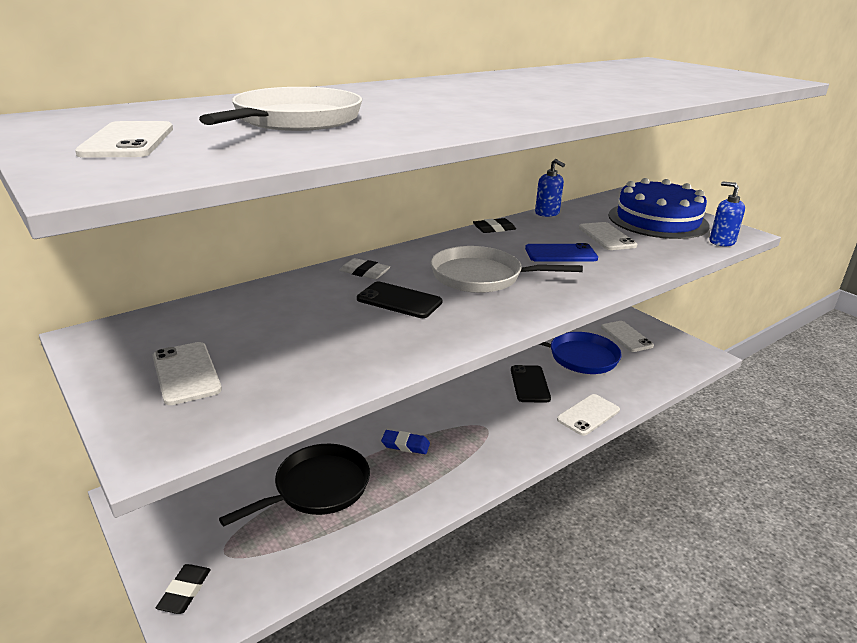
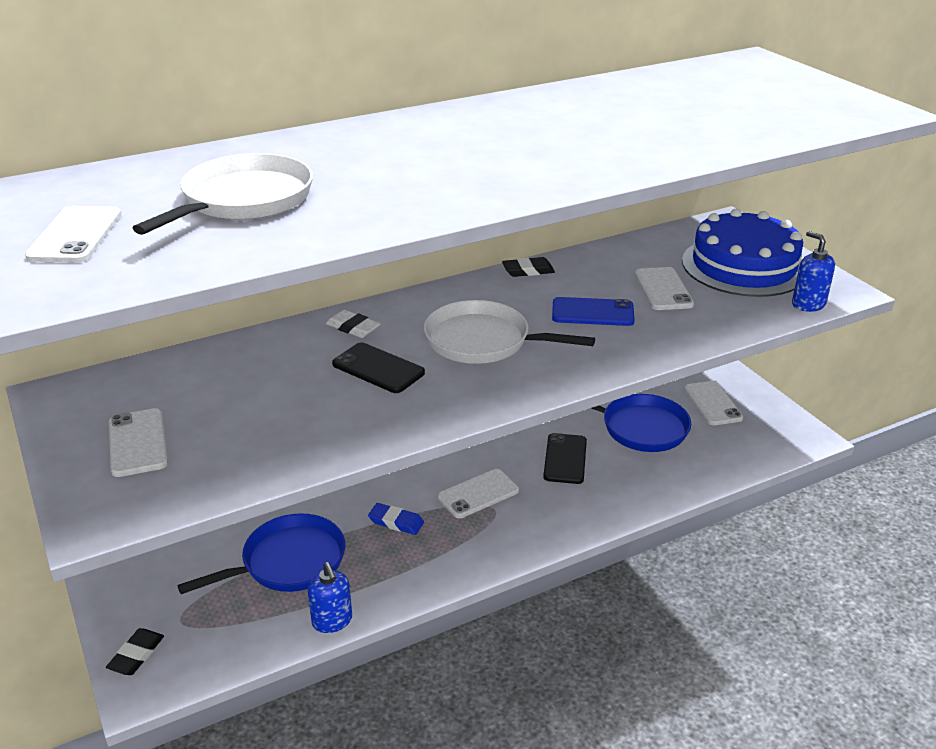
camera: 10 degrees right, 5 degrees up
black pan [219,444,370,526] -> blue pan [177,513,345,594]
blue soap dispenser [535,159,565,217] -> blue soap dispenser moved to [308,562,352,633]
white phone [557,394,620,436] -> white phone moved to [438,469,519,518]

